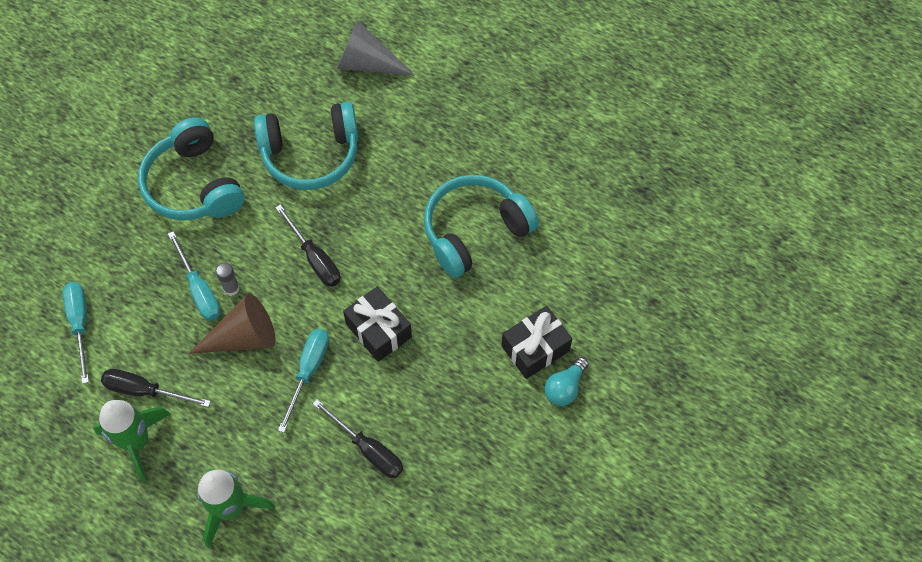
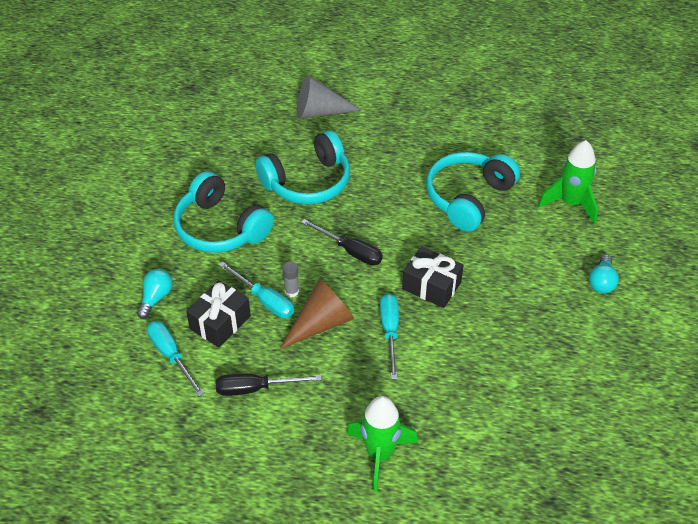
camera: 20 degrees left, 15 degrees down
green rocket [93,400,170,482] -> green rocket moved to [538,140,598,224]
black screwdriver [313,399,403,478] -> none
black gift [501,306,572,379] -> black gift moved to [186,280,251,348]
none -> turquoise light bulb [137,269,172,319]

